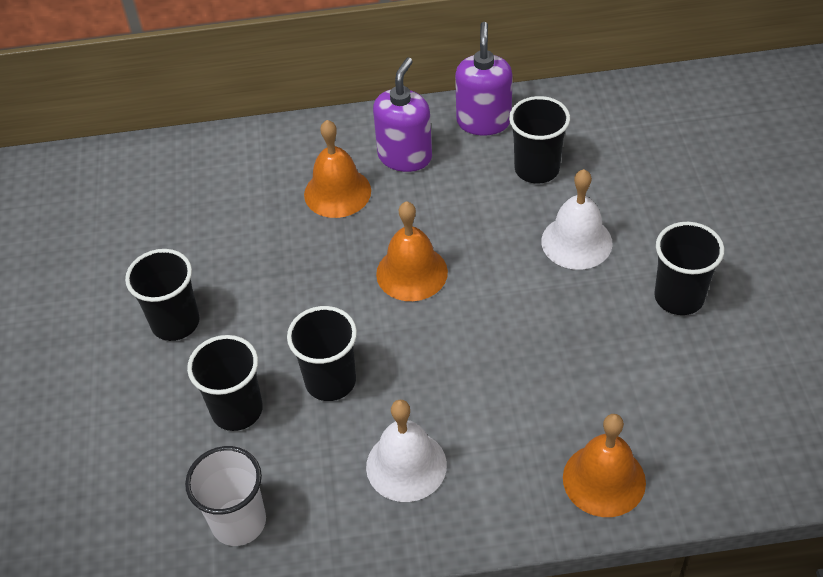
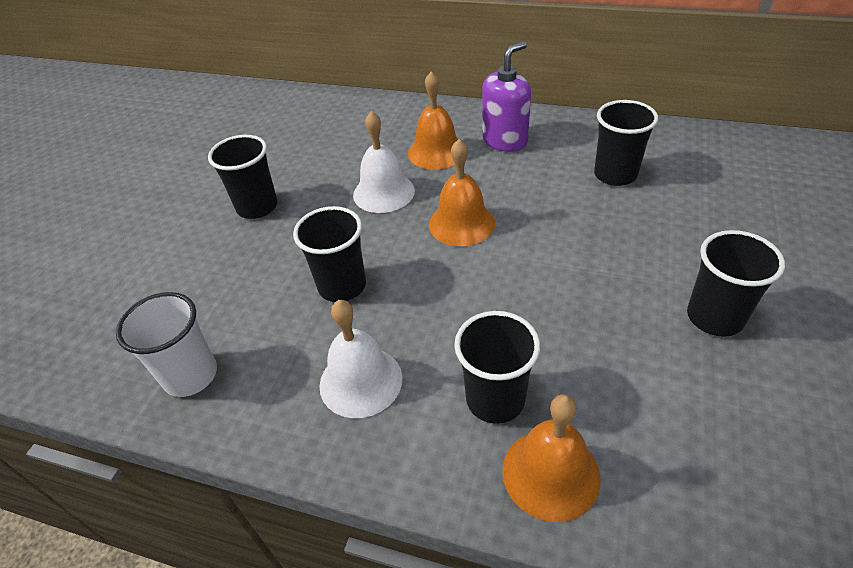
camera: 25 degrees right, 5 degrees down
black cup [187,335,263,431] -> black cup moved to [454,311,540,424]
purple soap dispenser [455,22,513,136] -> none
white bell [541,169,613,270] -> white bell moved to [353,111,415,213]

